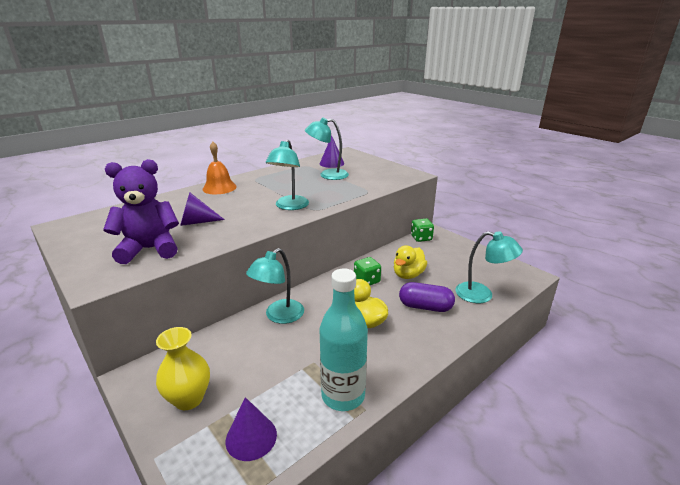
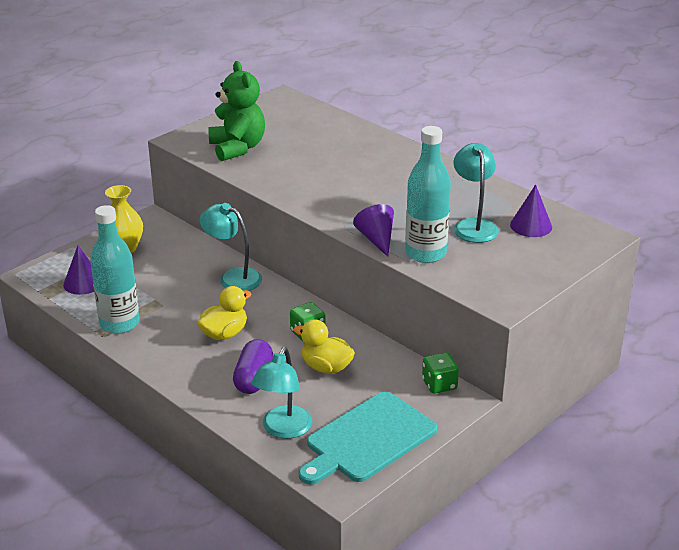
camera: 85 degrees right, 5 degrees up
purple teddy bear [103,159,179,264] -> green teddy bear [208,61,265,161]
purple cone [180,192,225,226] -> purple cone moved to [353,204,394,257]
orange bell [203,142,237,194] -> none
turquoise lamp [266,140,309,210] -> none
none -> turquoise cutting board [299,391,437,485]
none -> turquoise bottle [405,126,451,263]

